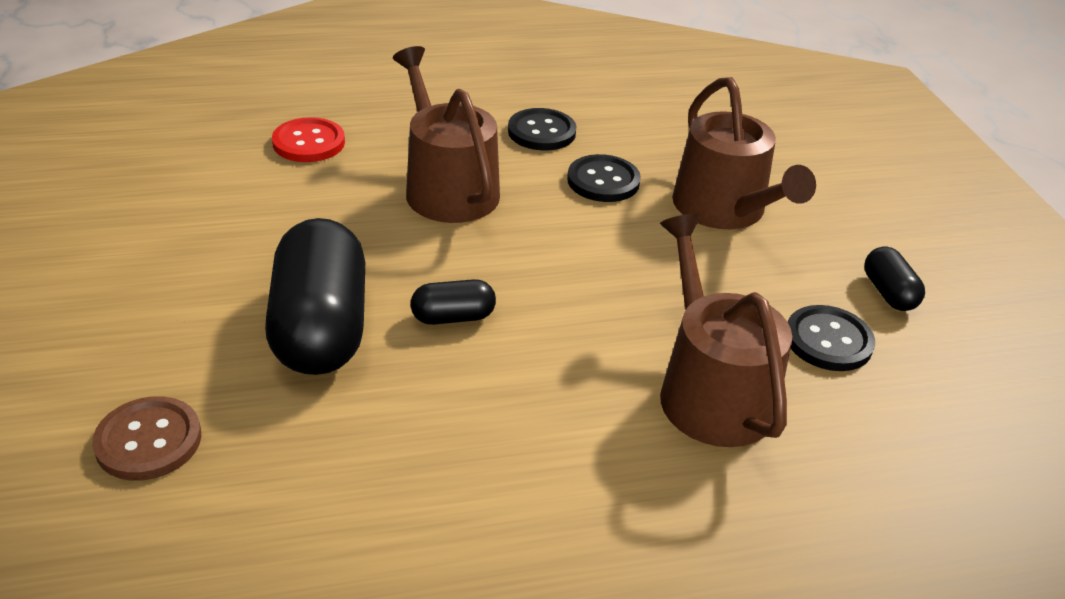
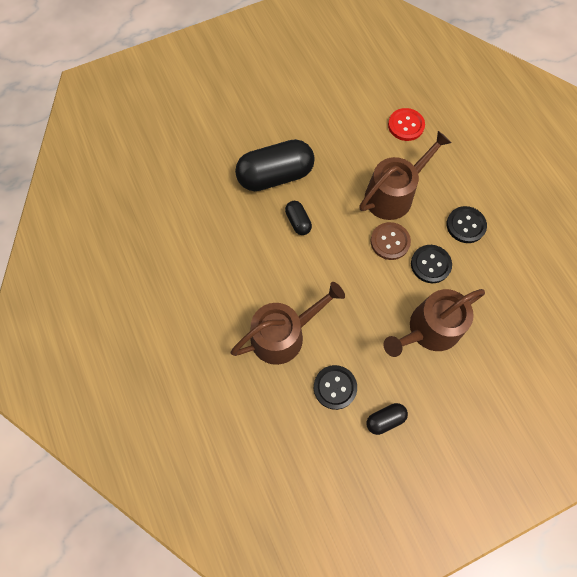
camera: 80 degrees right, 30 degrees up
brown button [92,396,201,481] -> brown button moved to [371,222,411,260]

